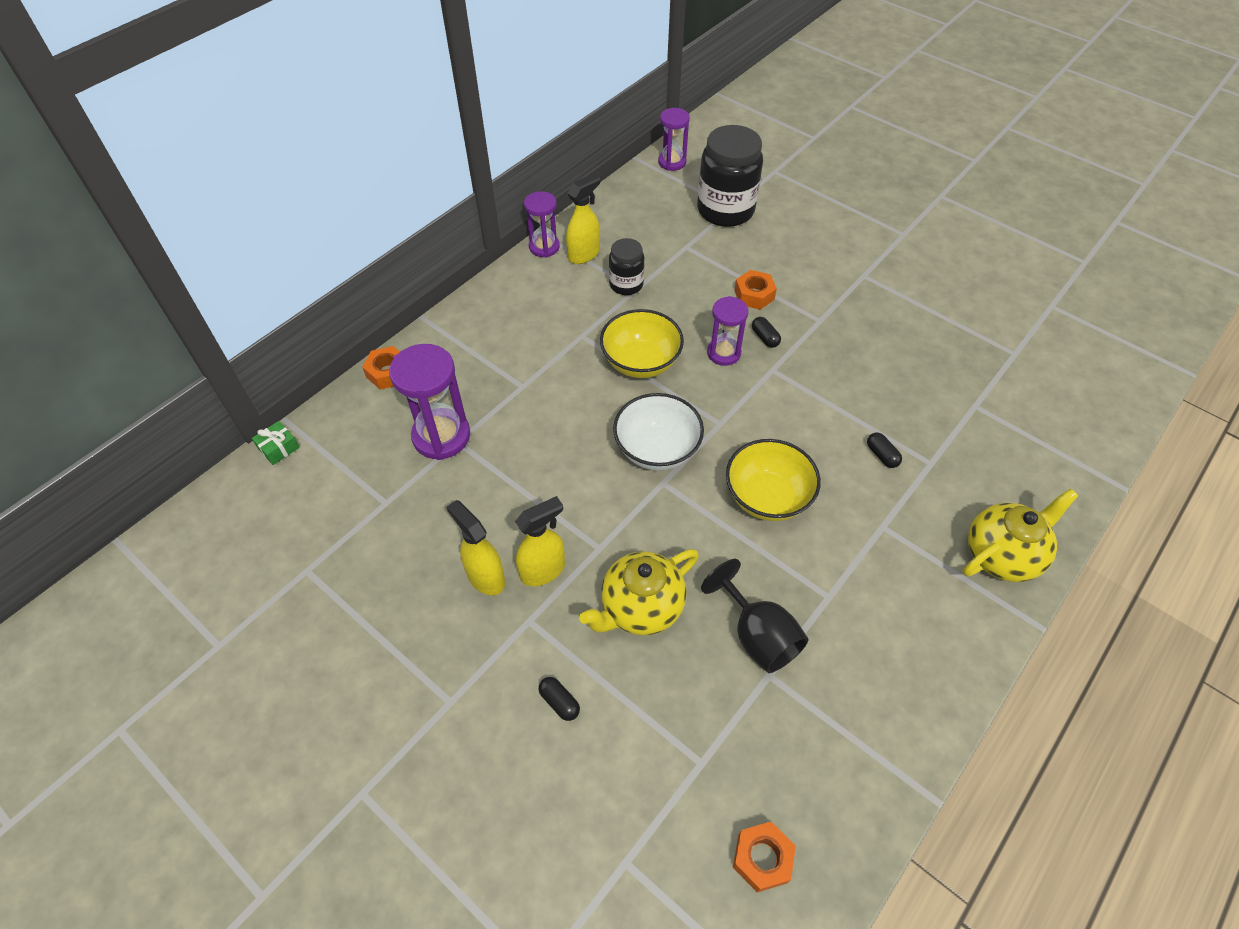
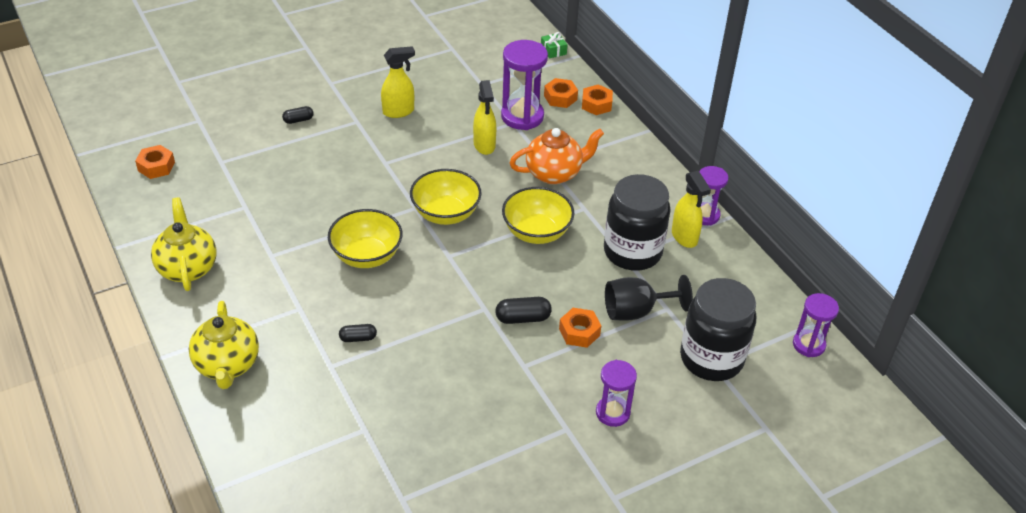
camera: 110 degrees right, 10 degrees down
yellow spray bottle [515,496,565,586] -> yellow spray bottle moved to [473,80,496,155]
yellow teapot [579,549,699,635] -> yellow teapot moved to [151,197,217,291]
black jar [609,238,644,295] -> black jar [604,174,671,271], size x1.82
white bowl [613,393,704,471] -> yellow bowl [410,169,481,225]
black goblet [701,559,808,673] -> black goblet moved to [605,275,693,321]
purple hourglass [707,296,749,366] -> purple hourglass moved to [596,360,637,427]
black capsule [752,317,781,348] -> black capsule [495,297,552,324], size x1.53
none -> orange teapot [510,128,604,184]
none -> orange nut [544,78,578,108]

